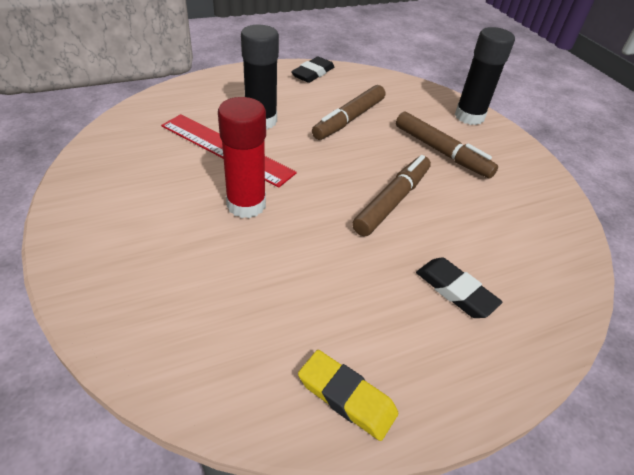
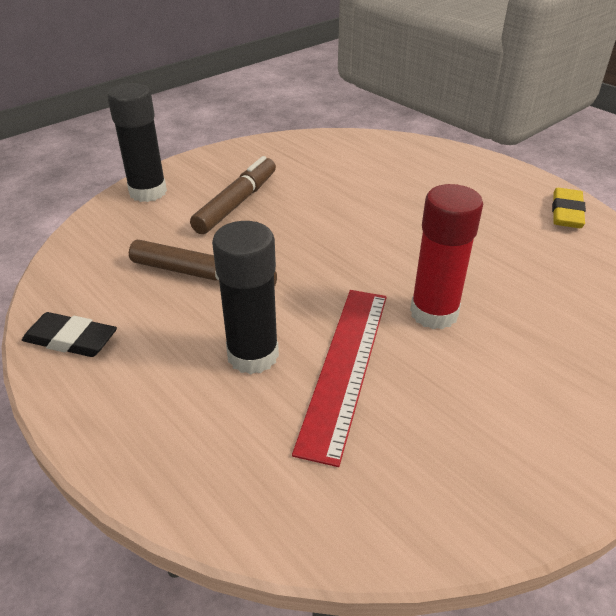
camera: 105 degrees left, 5 degrees down
brown marker [352,155,431,236] -> none
black eraser [416,257,502,318] -> none

